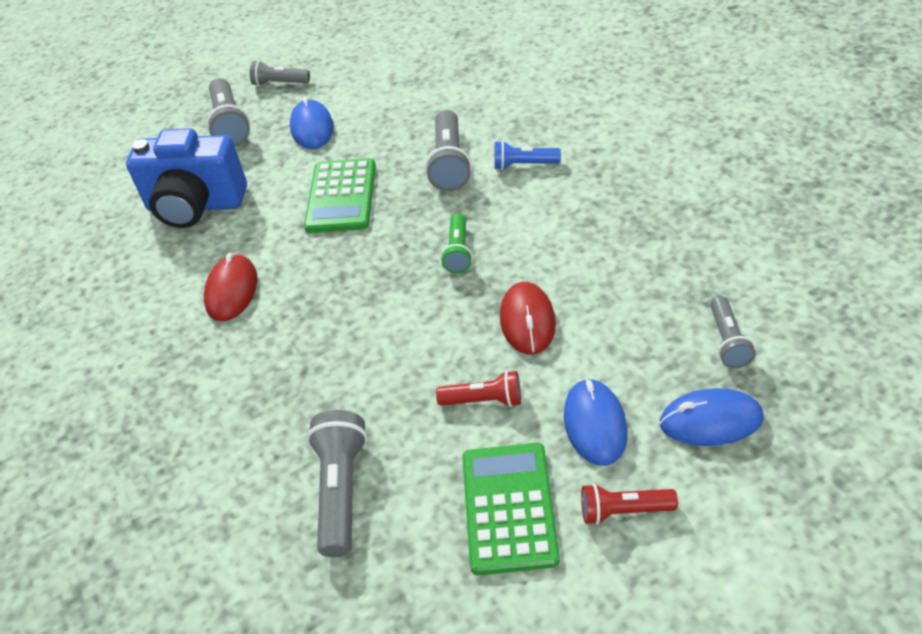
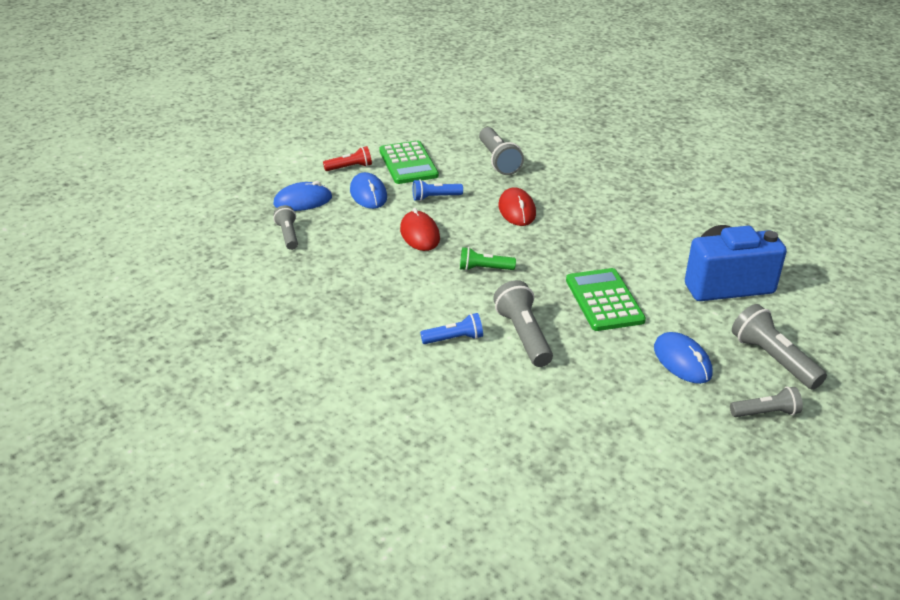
camera: 160 degrees right, 10 degrees down
red mouse [204,253,257,321] -> red mouse moved to [498,187,536,226]
red flashlight [436,371,521,407] -> blue flashlight [413,179,463,201]
green flashlight [441,213,473,274] -> green flashlight turned 75 degrees counterclockwise [460,247,516,271]

